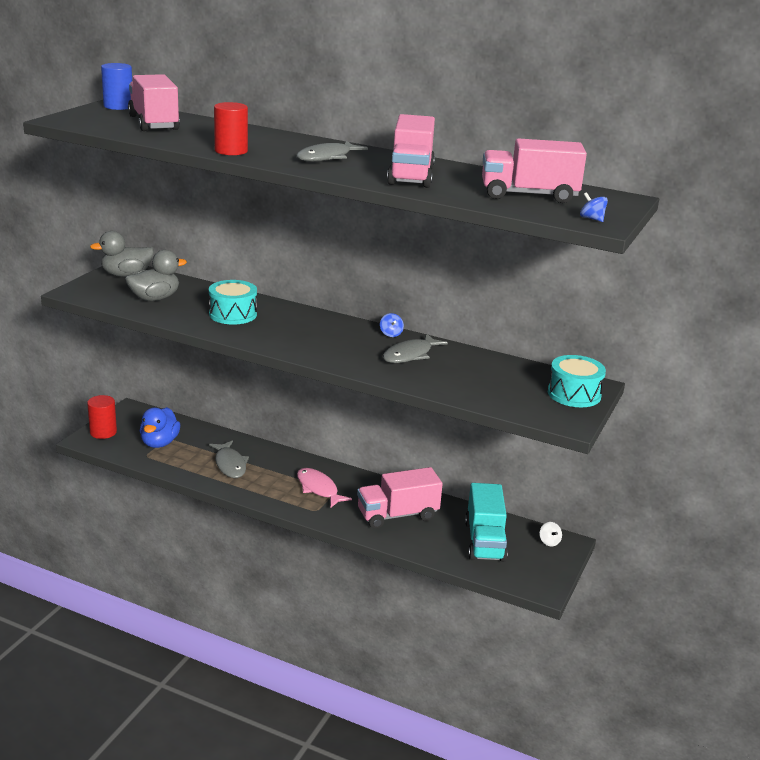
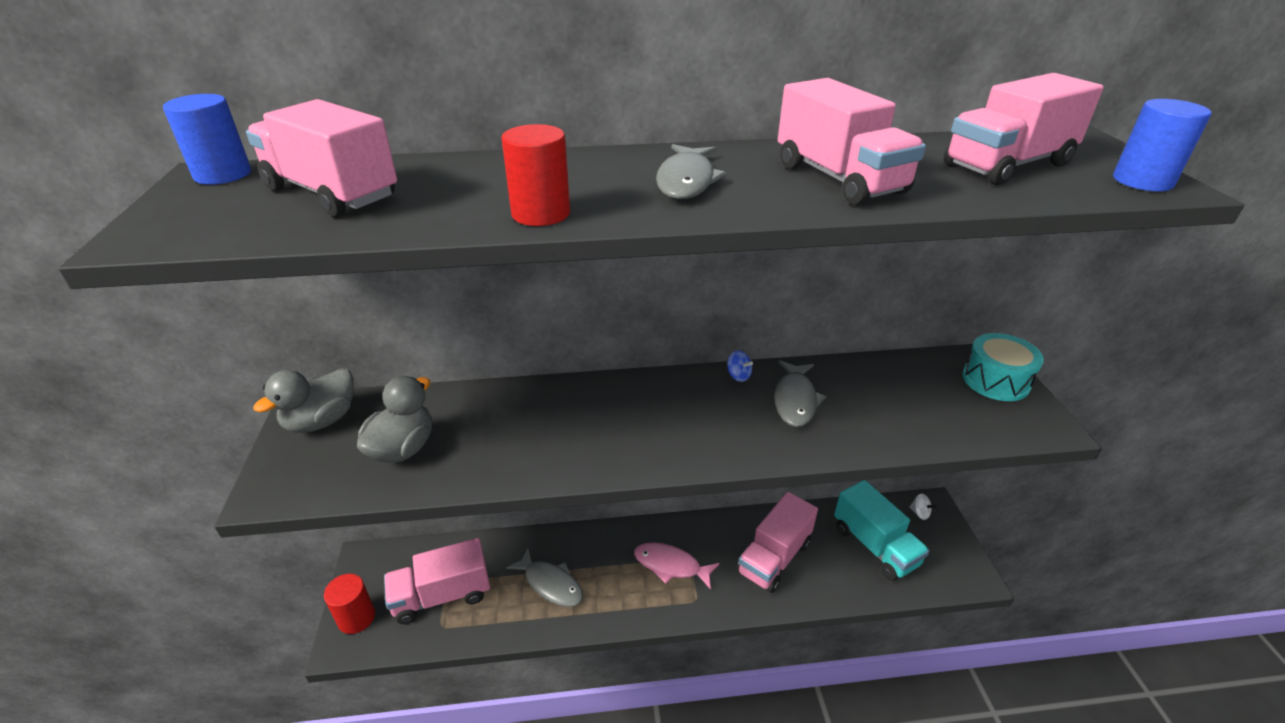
camera: 30 degrees left, 10 degrees up
blue duck [140,407,180,448] -> pink truck [384,538,490,624]
turquoise drum [209,280,257,325] -> none
blue spinning top [580,192,608,222] -> blue cylinder [1113,99,1211,191]

